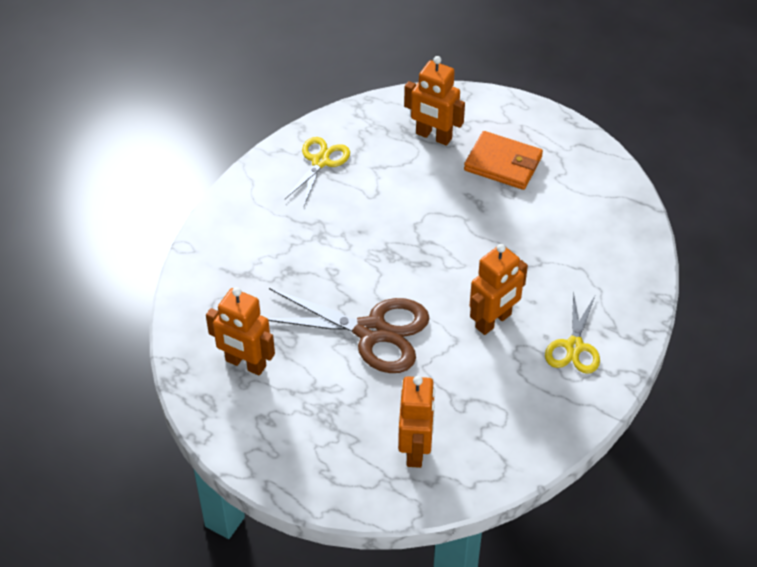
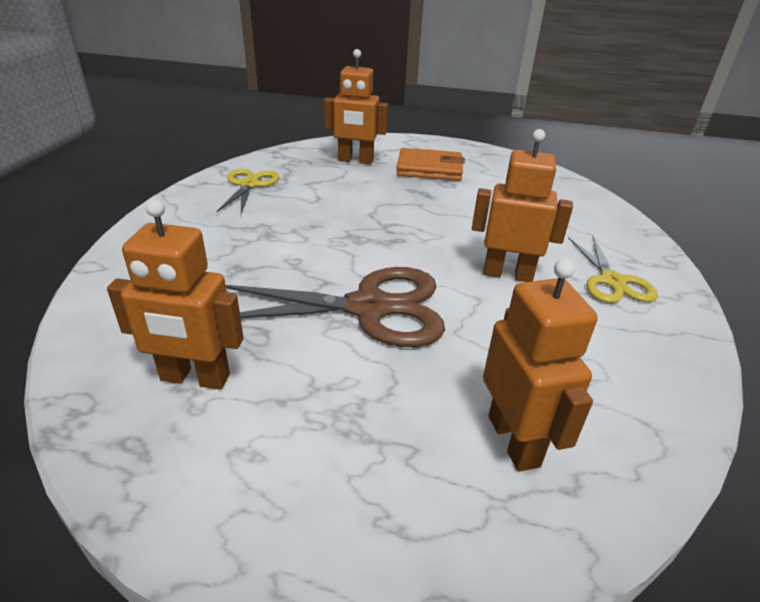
camera: 20 degrees left, 15 degrees down
orange robot [470,244,528,335] -> orange robot turned 105 degrees counterclockwise [472,129,573,282]

